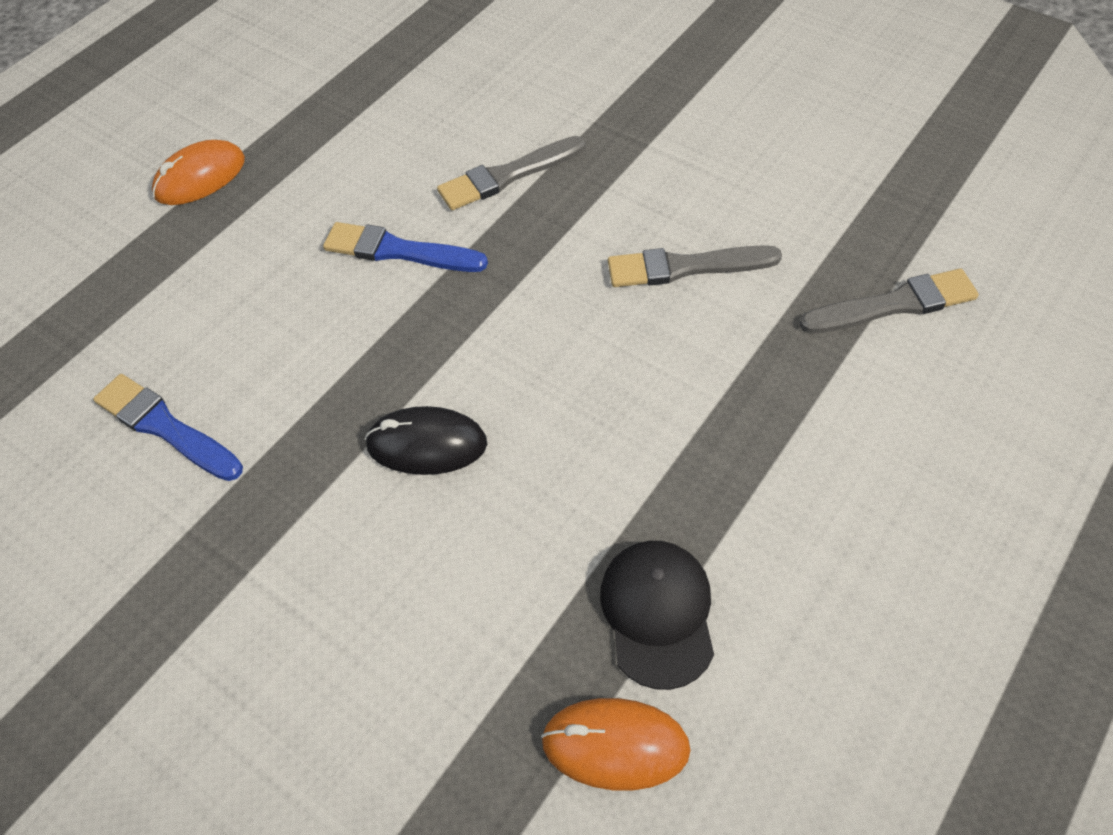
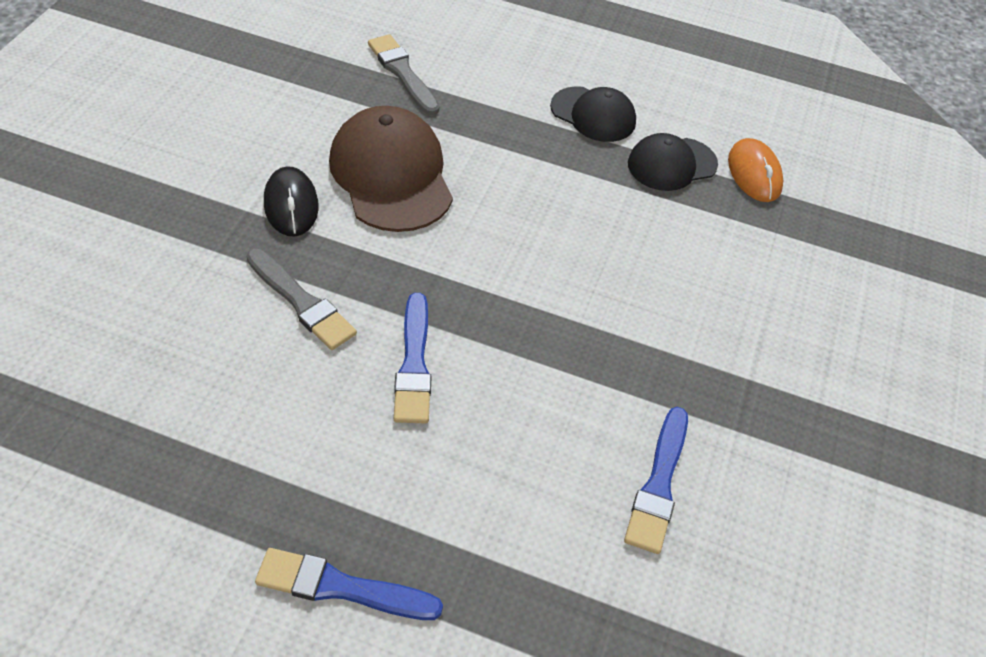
camera: 115 degrees left, 5 degrees down
orange mouse [152,140,245,205] -> blue brush [255,548,443,620]
black mouse [365,406,487,475] -> black mouse moved to [264,166,319,236]
grey brush [608,245,782,287] -> brown cap [329,106,453,232]
none -> black cap [550,86,636,142]

